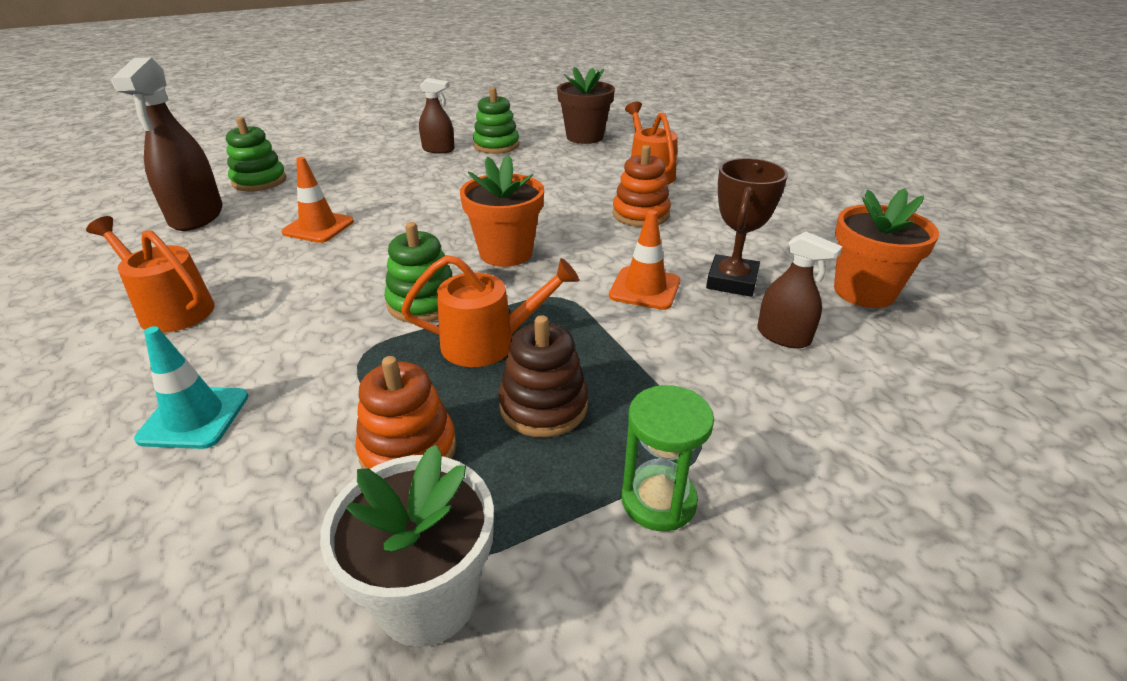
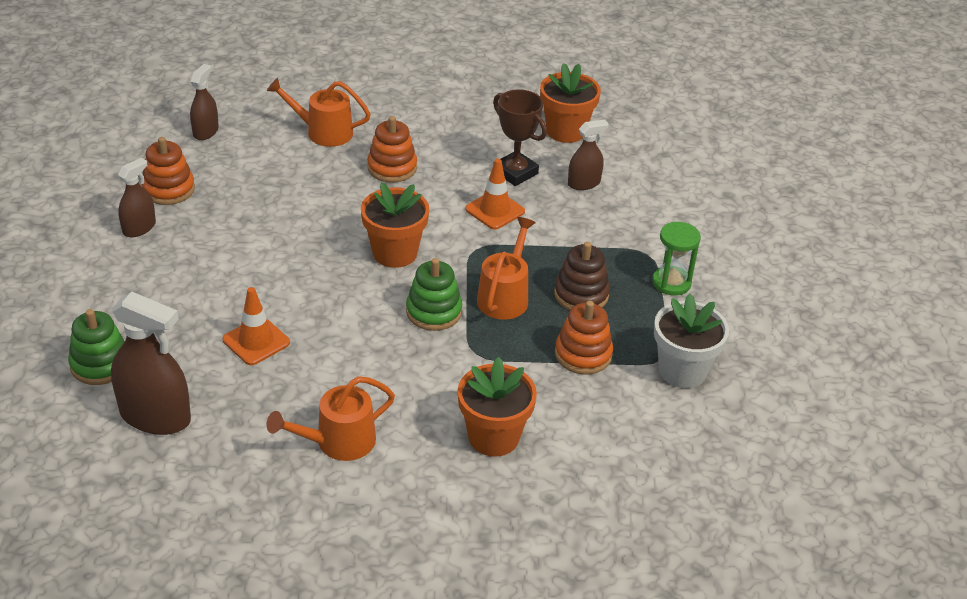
camera: 65 degrees left, 5 degrees up
turquoise traffic cone [134,326,248,449] -> orange flower pot [458,357,537,457]
green stacking toy [473,87,519,154] -> orange stacking toy [142,137,195,205]
brown flower pot [557,67,615,144] -> brown spray bottle [190,64,219,140]

